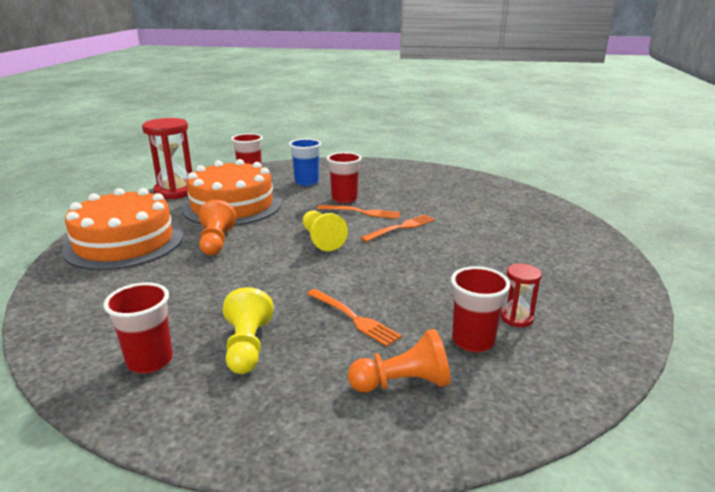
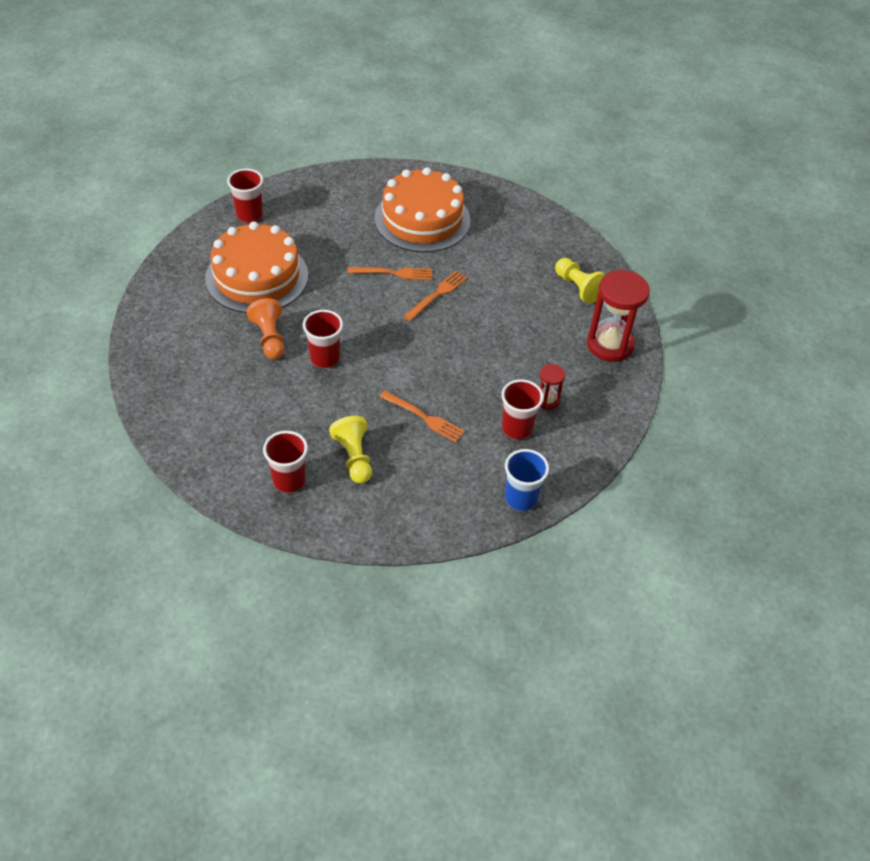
camera: 15 degrees left, 25 degrees up
orange cake [62,188,183,270] -> orange cake moved to [374,167,471,252]
red hourglass [142,118,192,199] -> red hourglass moved to [587,270,650,362]
blue cup [289,139,321,186] -> blue cup moved to [505,449,549,511]
yellow pawn [303,211,348,251] -> yellow pawn moved to [555,258,605,304]
red cup [327,152,362,203] -> red cup moved to [303,310,343,368]
orange pawn [348,329,450,392] -> none

